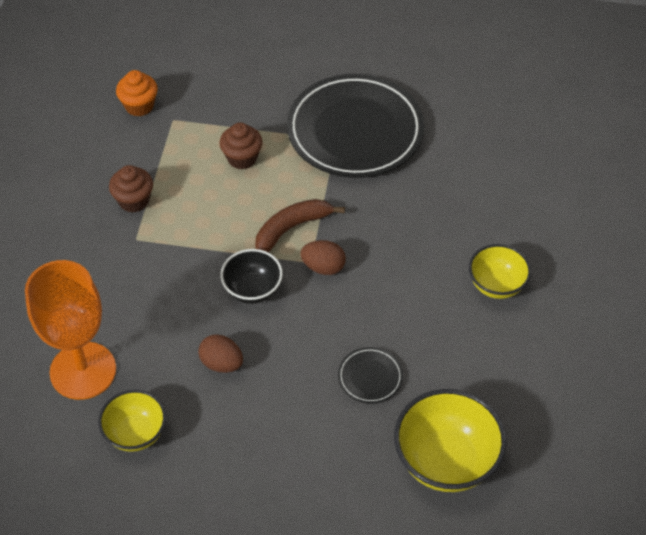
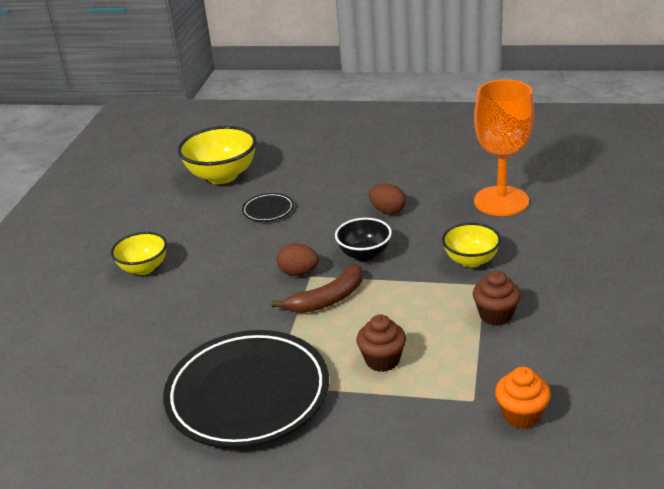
camera: 175 degrees left, 20 degrees down
yellow bowl [99,390,166,452] -> yellow bowl moved to [442,223,501,268]

